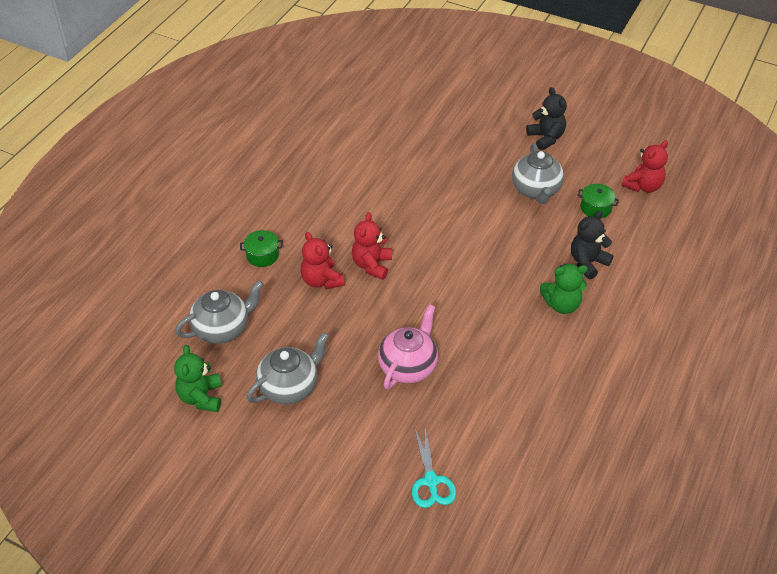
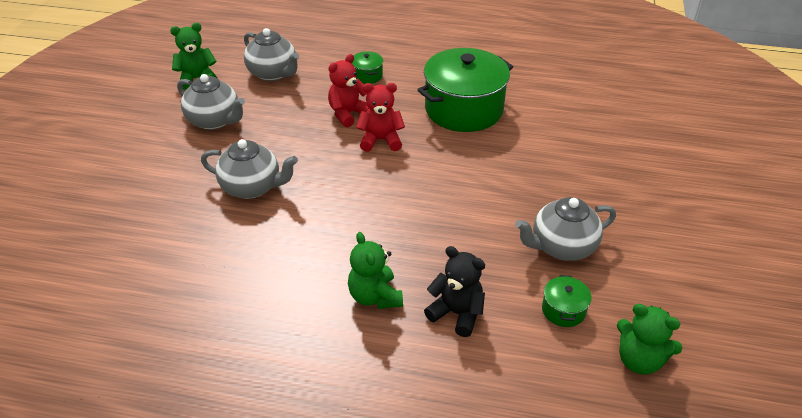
camera: 75 degrees right, 5 degrees down
pink teapot [378,304,438,390] -> grey teapot [201,139,298,199]
turquoise scissors [412,427,456,508] -> none
black teddy bear [526,87,567,150] -> none
red teddy bear [621,140,668,193] -> green teddy bear [617,304,683,375]
none -> green pot [418,48,513,132]

